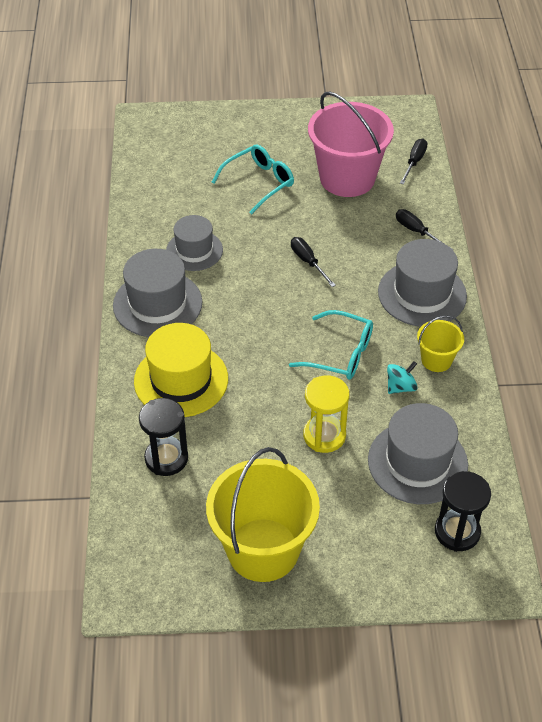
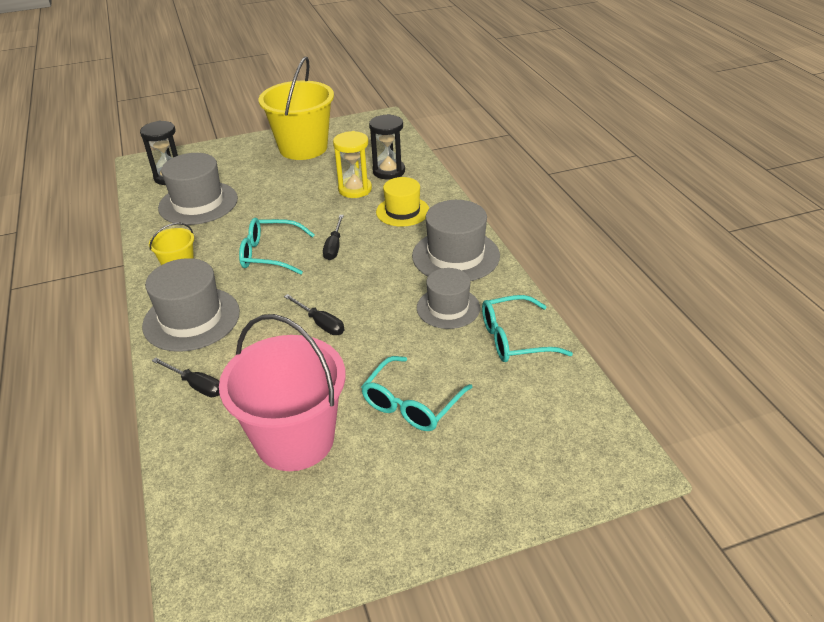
camera: 165 degrees right, 10 degrees down
yellow hat [134,323,228,417] -> yellow hat [376,177,429,227], size x0.66
yellow hourglass [303,375,350,453] -> yellow hourglass moved to [333,131,372,198]
turquoise spinning top [387,361,418,394] -> none
black screwdriver [400,139,428,184] -> black screwdriver moved to [323,215,344,260]
none -> turquoise glasses [482,295,573,362]

